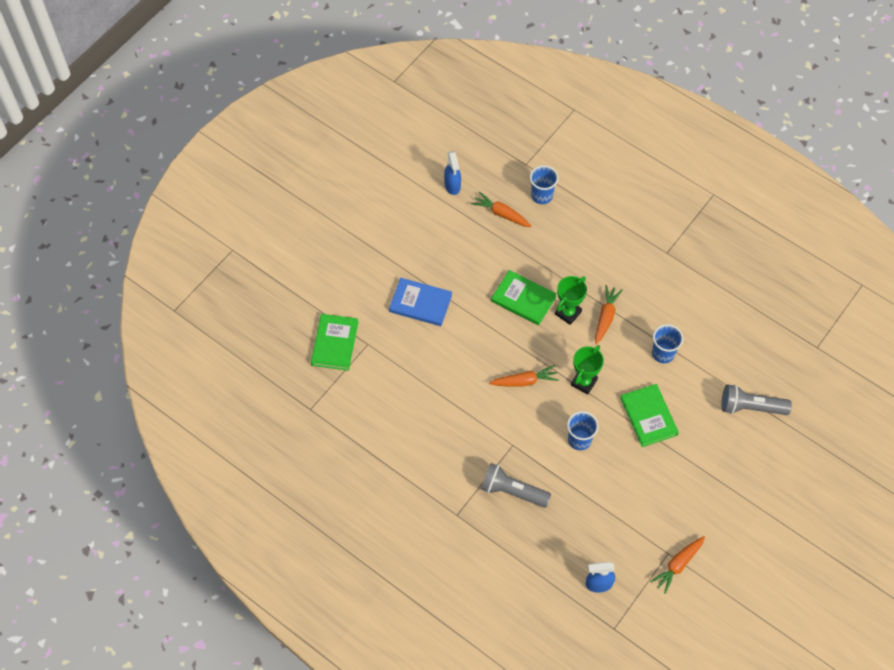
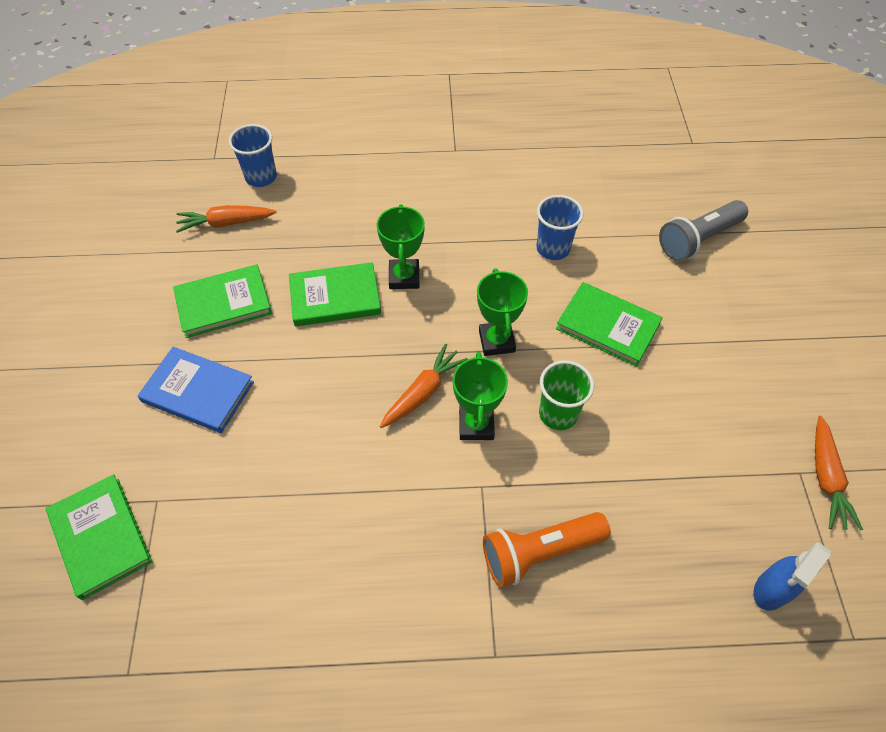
camera: 40 degrees left, 5 degrees down
blue book [389,278,452,326] -> blue book turned 45 degrees clockwise [138,347,254,433]
blue spray bottle [444,151,461,195] -> none
grey flashlight [481,463,551,508] -> orange flashlight [483,512,611,587]
blue cup [567,411,599,450] -> green cup [539,360,594,430]
orange carrot [595,285,623,345] -> none
none -> green book [173,264,272,338]
none -> green trophy [453,352,508,440]

